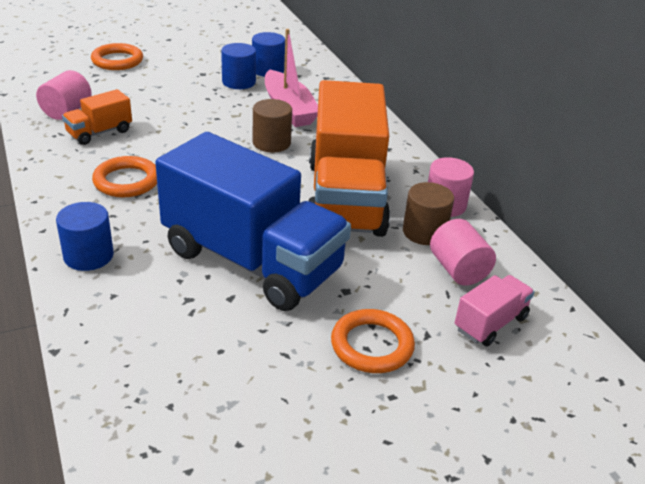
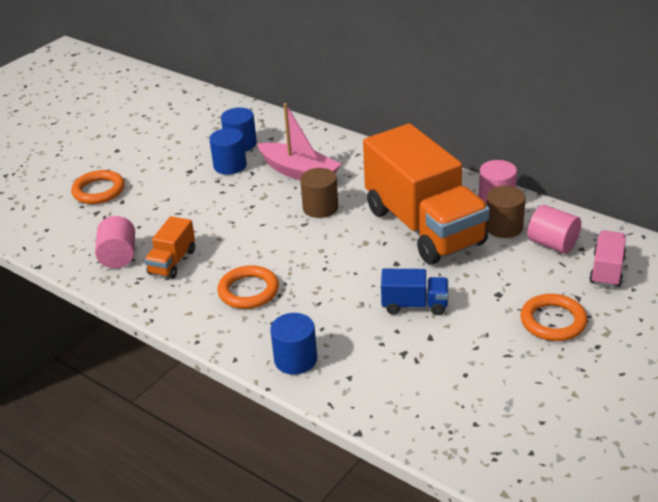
camera: 25 degrees left, 0 degrees up
blue truck [155,132,351,311] -> blue truck [381,269,448,315], size x0.43

